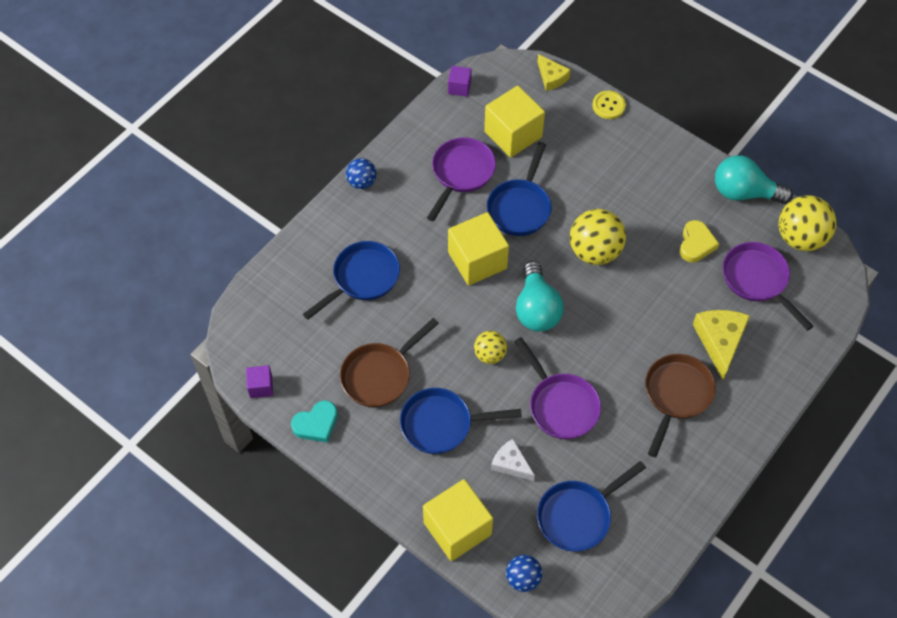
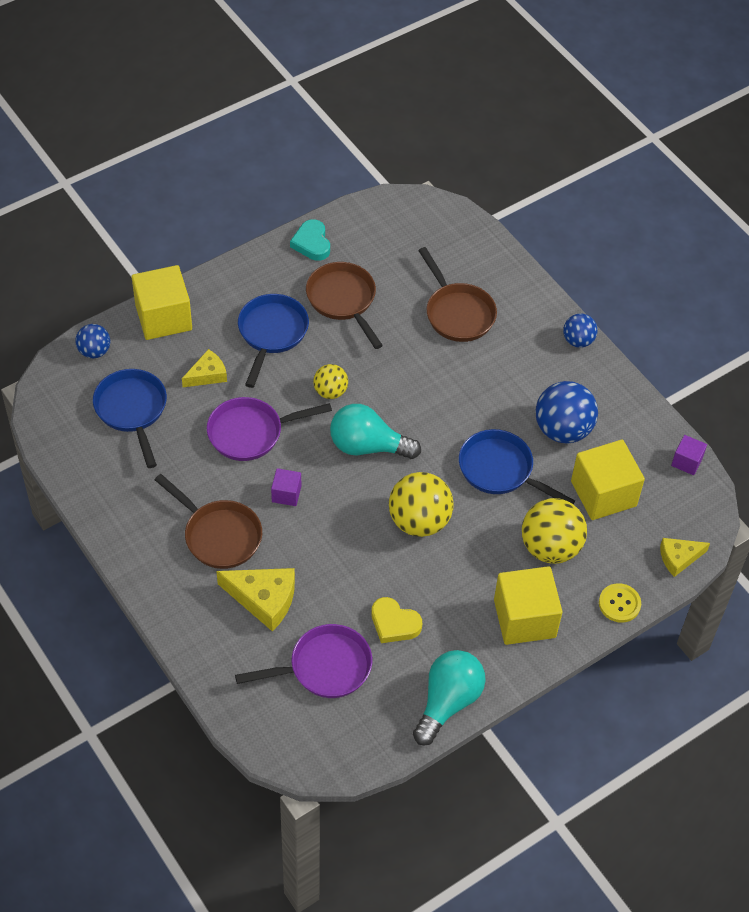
camera: 105 degrees right, 5 degrees down
purple cube [246,365,273,398] -> purple cube moved to [271,468,301,506]
blue pan [303,241,400,320] -> brown pan [418,247,497,342]
purple pan [427,137,496,222] -> blue ball [535,381,598,443]
yellow cube [448,212,509,285] -> yellow cube moved to [494,566,563,645]
white cheese [491,439,535,481] -> yellow cheese [182,349,227,387]
yellow ball [779,195,836,251] -> yellow ball moved to [522,498,587,564]

